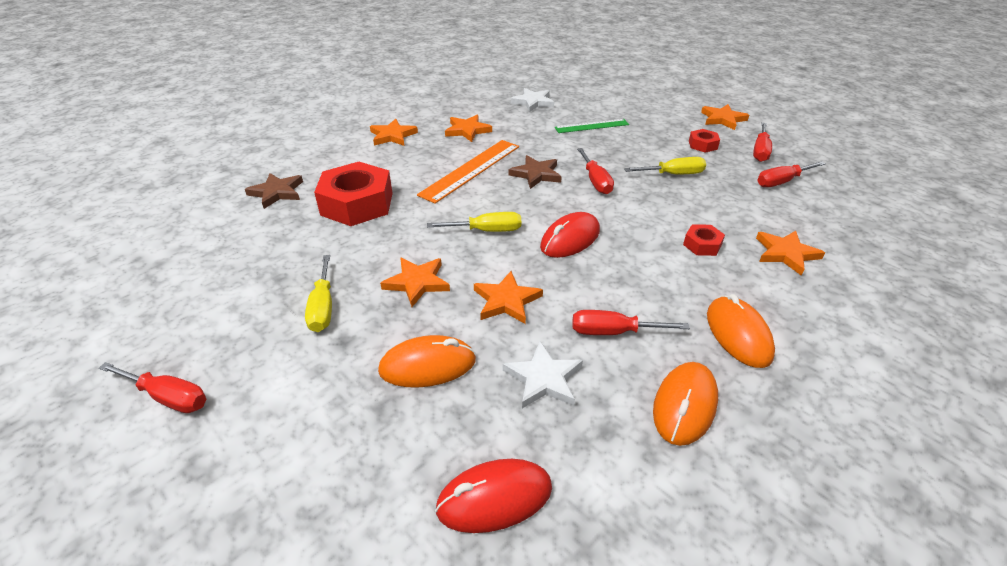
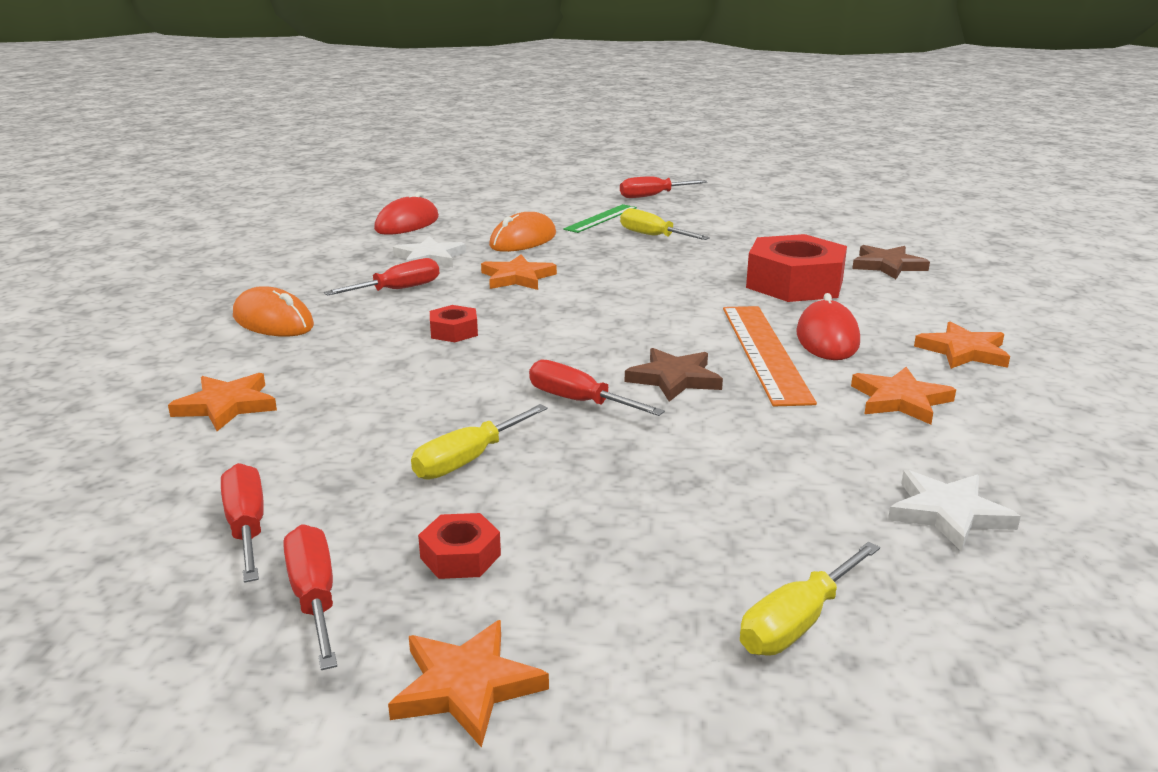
camera: 140 degrees right, 15 degrees down
orange star [380,258,450,307] -> none
yellow screwdriver [427,212,521,232] -> yellow screwdriver moved to [740,542,880,656]
red mouse [540,212,600,258] -> red mouse moved to [796,293,860,360]
green ruler [555,119,629,133] -> green ruler moved to [563,204,637,233]
orange mouse [653,362,718,446] -> none
red nut [683,224,725,256] -> red nut moved to [430,305,478,342]
red screwdriver [757,161,826,187] -> red screwdriver turned 45 degrees counterclockwise [221,463,264,583]

